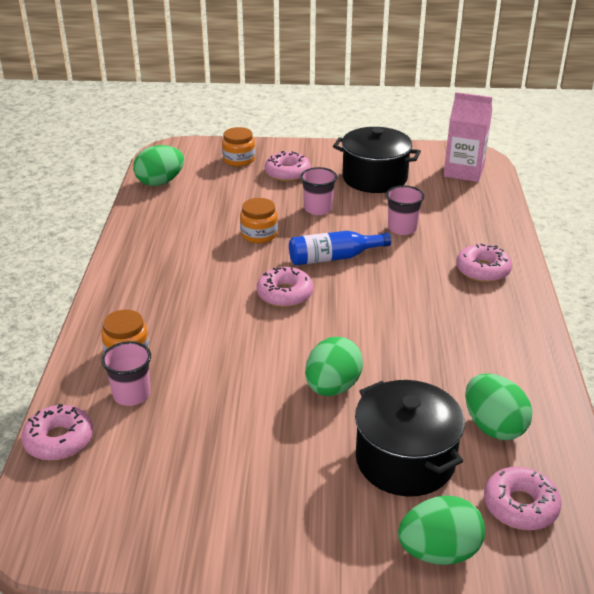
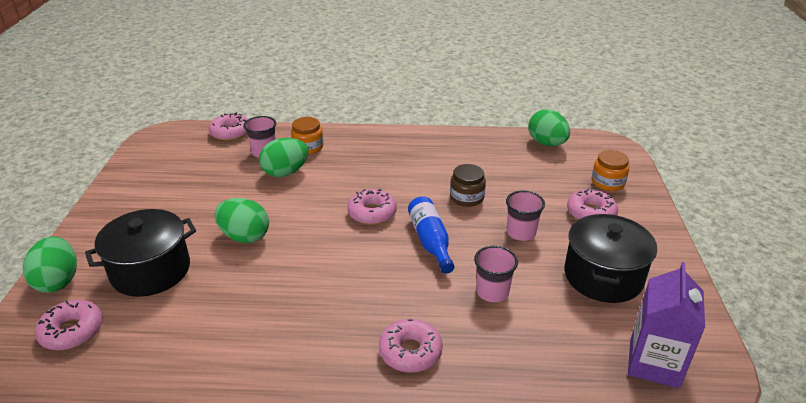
camera: 90 degrees right, 0 degrees up
orange jar [240,198,278,243] -> brown jar [450,164,486,207]
pink carton [444,92,492,182] -> purple carton [628,262,705,388]
green egg [465,374,532,440] -> green egg moved to [259,138,309,177]

